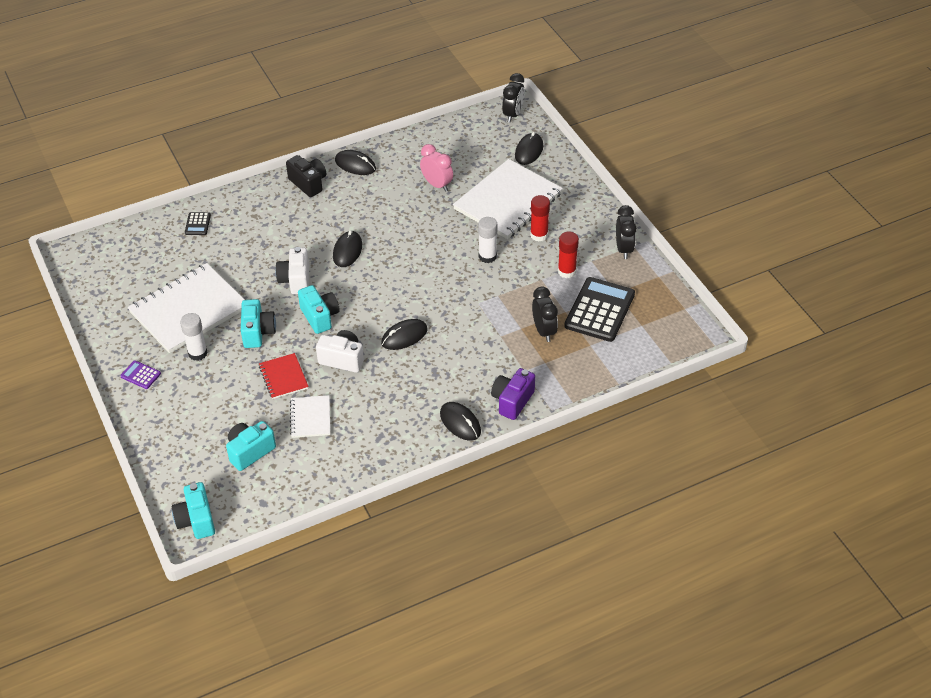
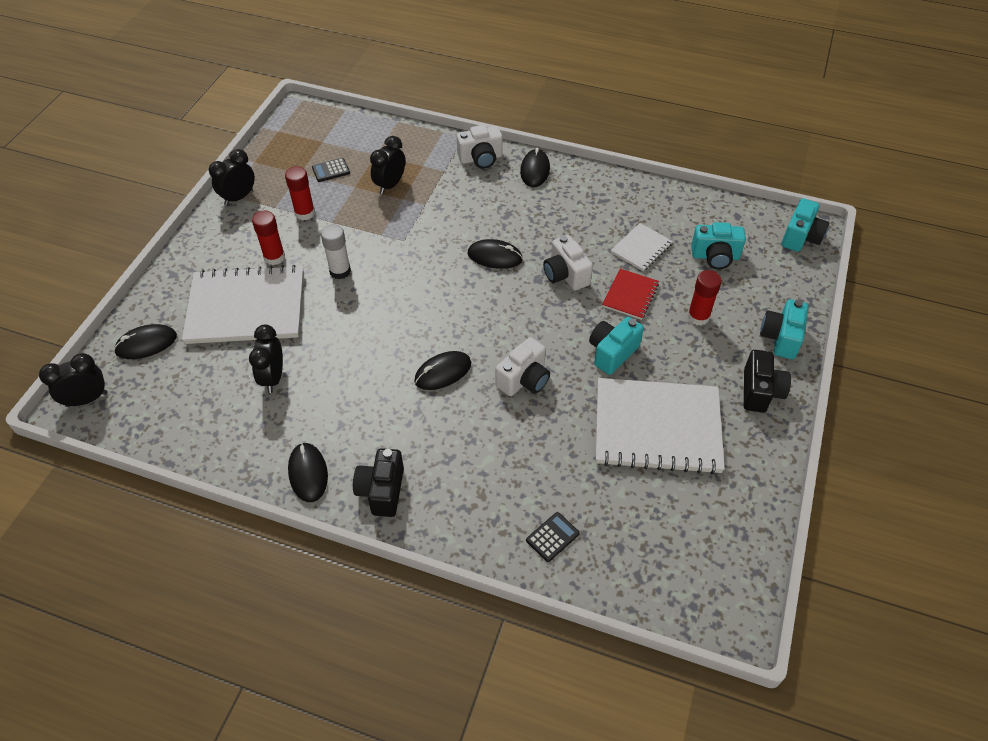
camera: 135 degrees left, 5 degrees up
purple calculator [120,360,161,389] -> black camera [744,350,791,413]
white glue stick [180,313,208,361] -> none
turquoise camera [298,285,340,334] -> turquoise camera moved to [760,299,809,359]
pink clock [420,144,453,192] -> black clock [249,324,283,393]
purple camera [491,368,535,420] -> white camera [457,125,503,169]
black calculator [564,277,635,342] -> black calculator [312,158,350,182], size x0.45
none -> red glue stick [687,270,722,326]

